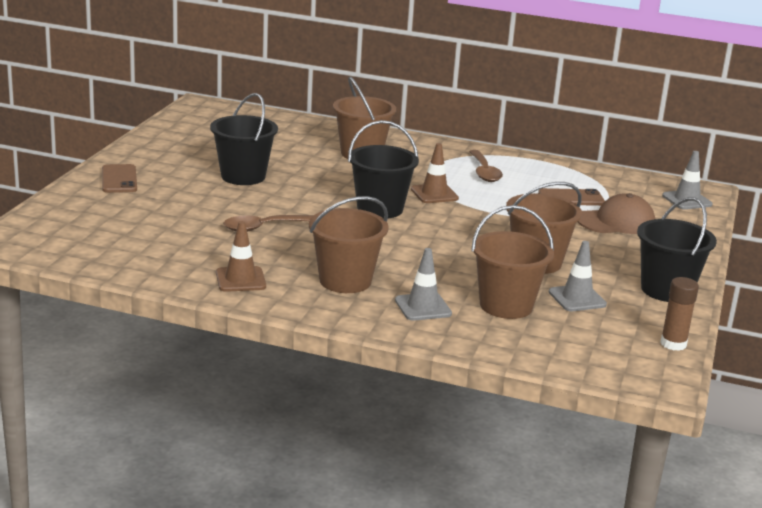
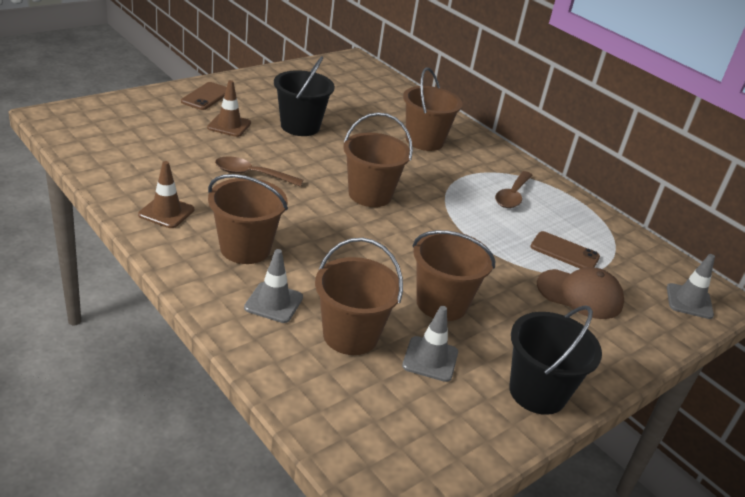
camera: 30 degrees right, 10 degrees up
black bucket [348,120,419,219] -> brown bucket [343,112,413,207]
brown traffic cone [411,143,459,203] -> brown traffic cone moved to [207,80,251,137]
brown glue stick [660,277,699,351] -> none

